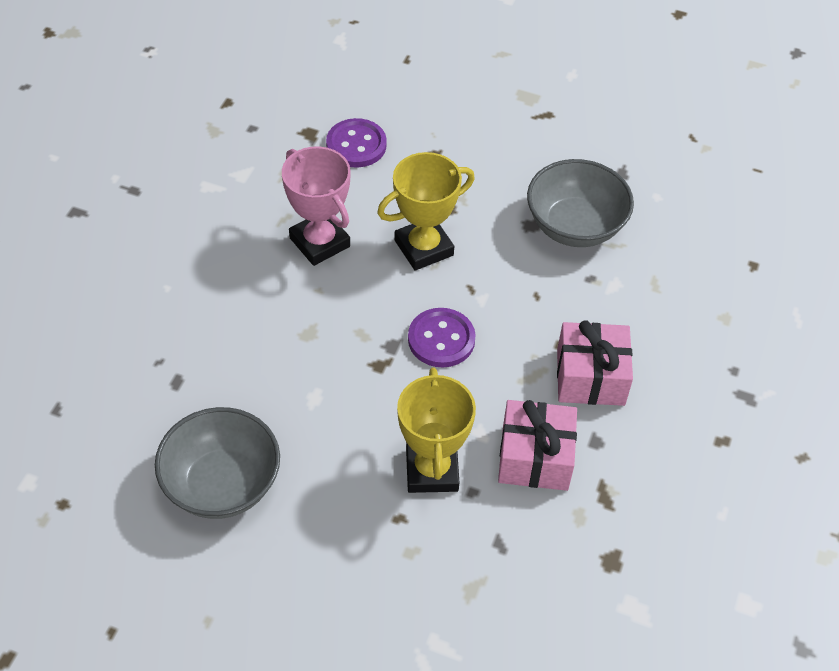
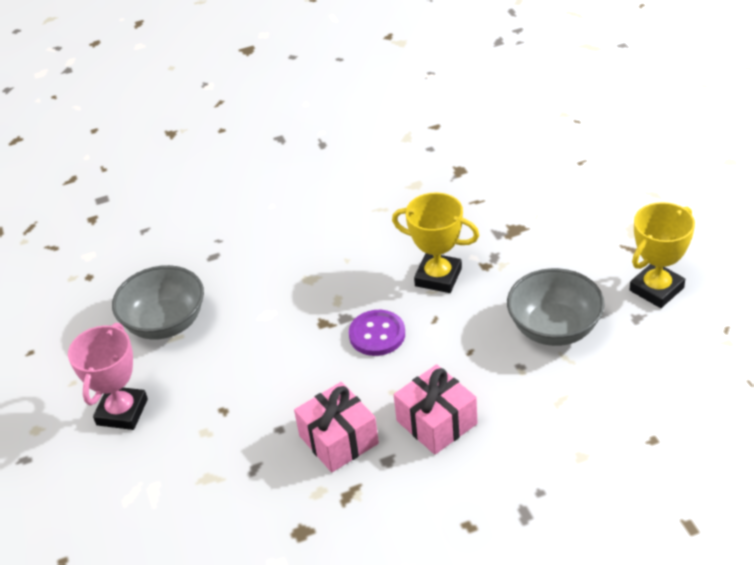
camera: 55 degrees right, 10 degrees down
pink trophy [282,146,351,266] -> pink trophy moved to [68,323,148,430]
purple button [326,118,387,168] -> none
yellow trophy [397,368,476,493] -> yellow trophy moved to [629,202,695,308]

